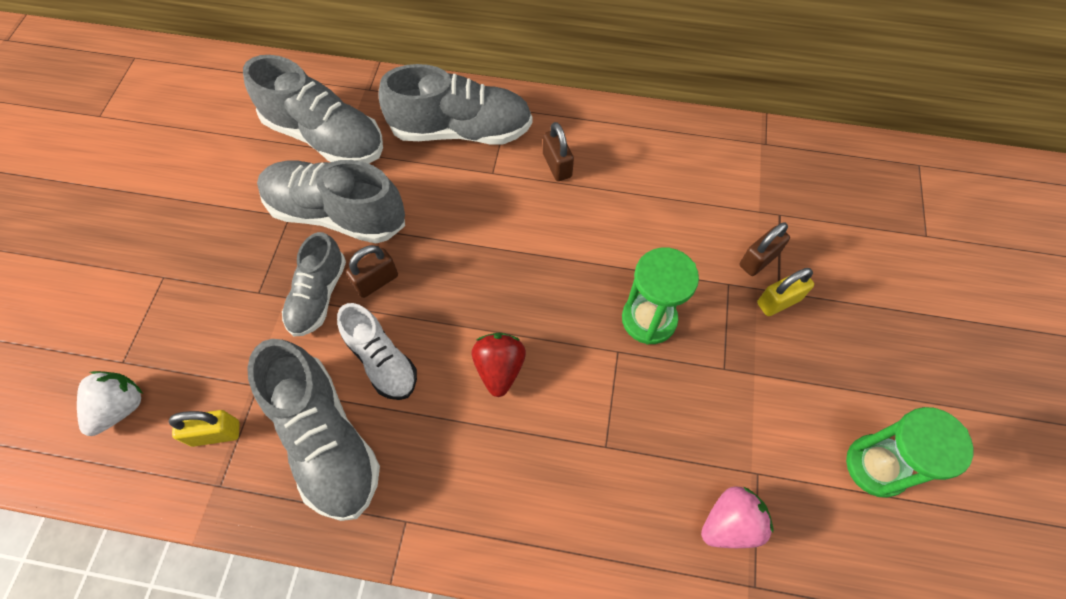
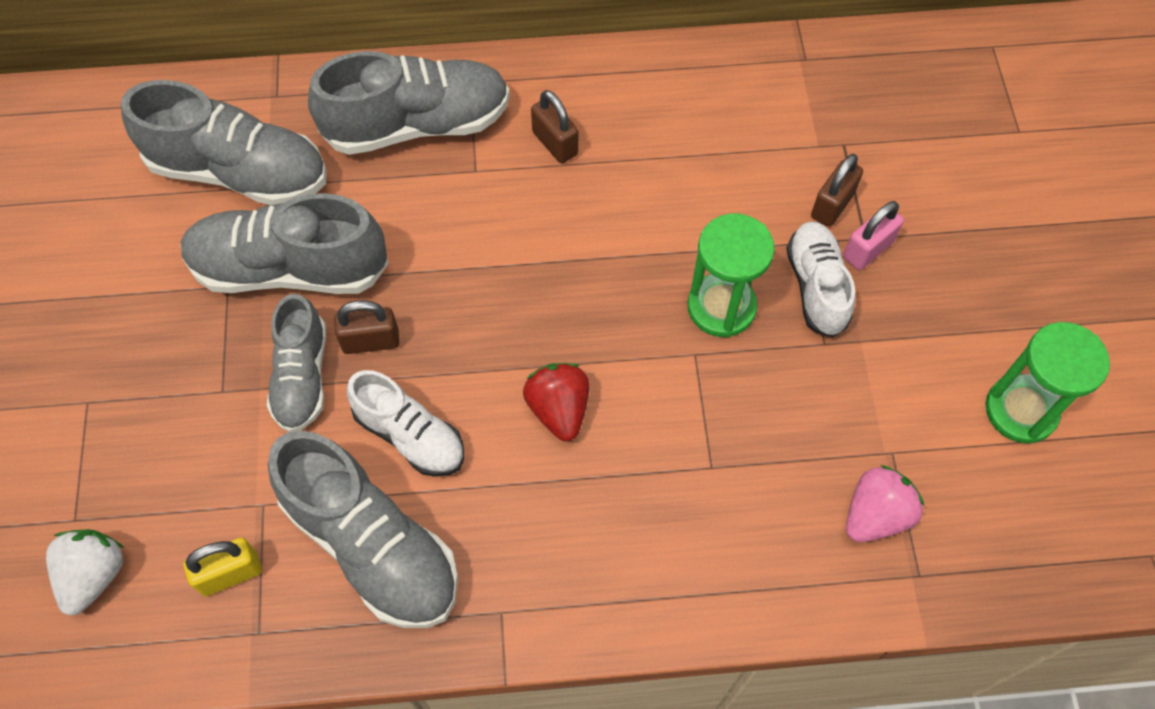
camera: 15 degrees left, 0 degrees up
brown padlock [346,245,398,298] -> brown padlock turned 45 degrees clockwise [334,300,399,354]
yellow padlock [757,268,814,316] -> pink padlock [843,201,904,270]
none -> white shoe [786,221,855,338]

